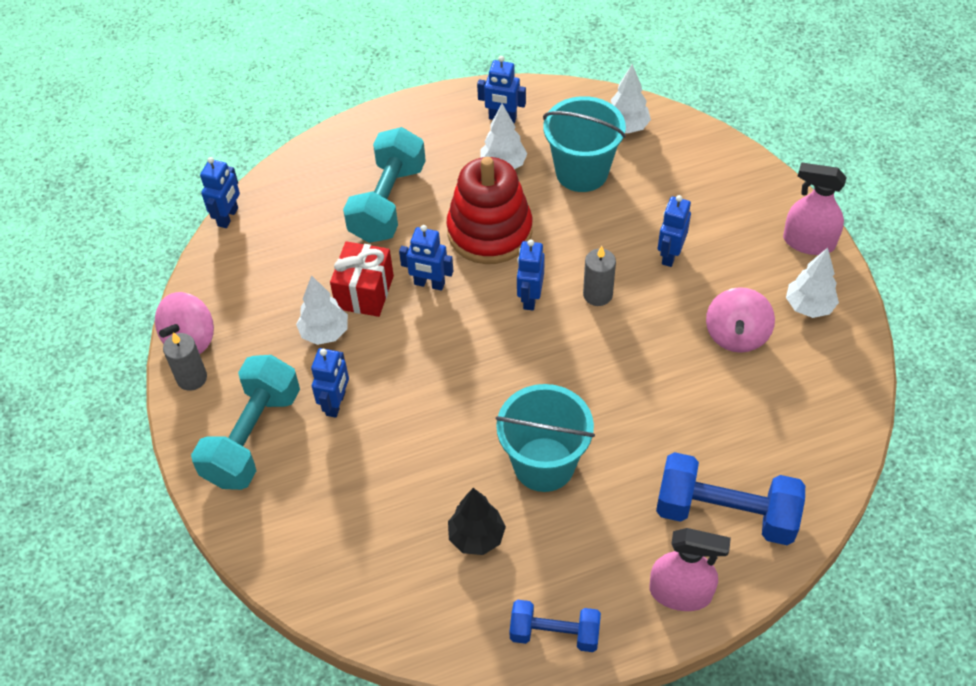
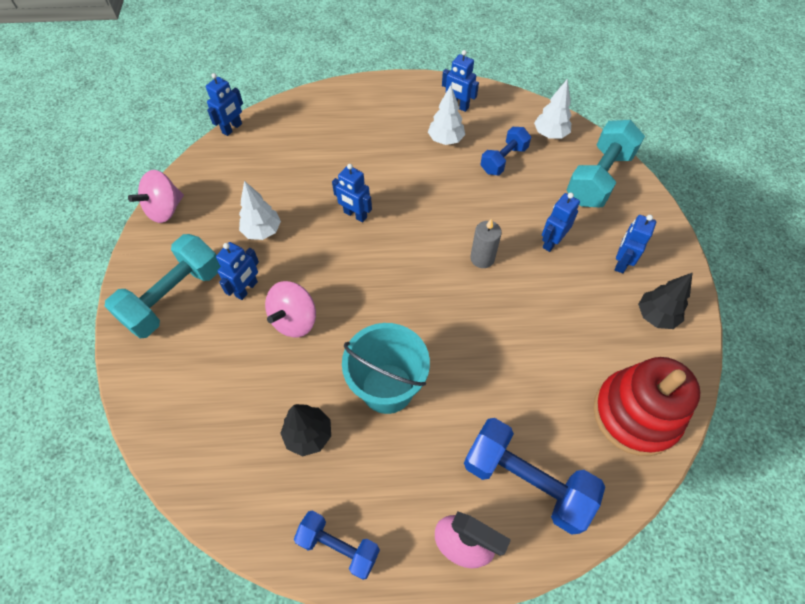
camera: 15 degrees right, 5 degrees up
grey candle [163,332,207,391] -> none
red gift [330,241,394,317] -> none
turquoise dumbbell [343,127,426,243] -> turquoise dumbbell moved to [567,120,645,207]
red stacking toy [446,157,532,264] -> red stacking toy moved to [593,357,700,456]
blue robot [517,240,545,310] -> blue robot moved to [615,215,656,273]
turquoise bucket [543,96,626,192] -> blue dumbbell [481,127,531,175]
pink spinning top [706,287,775,353] -> pink spinning top moved to [265,281,316,338]
pink spray bottle [783,162,847,255] -> none
white tree [786,248,839,318] -> black tree [638,272,693,329]

